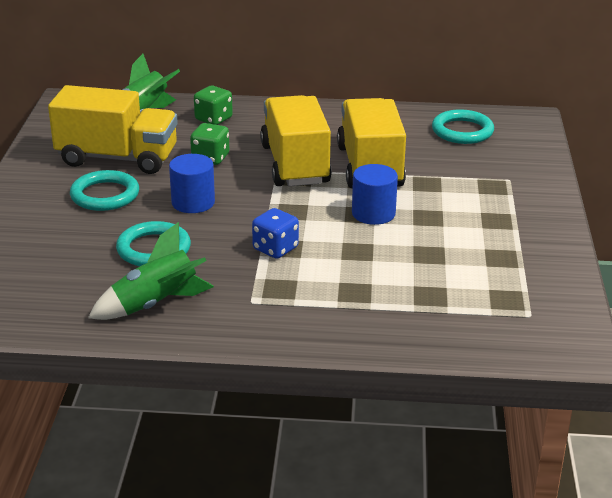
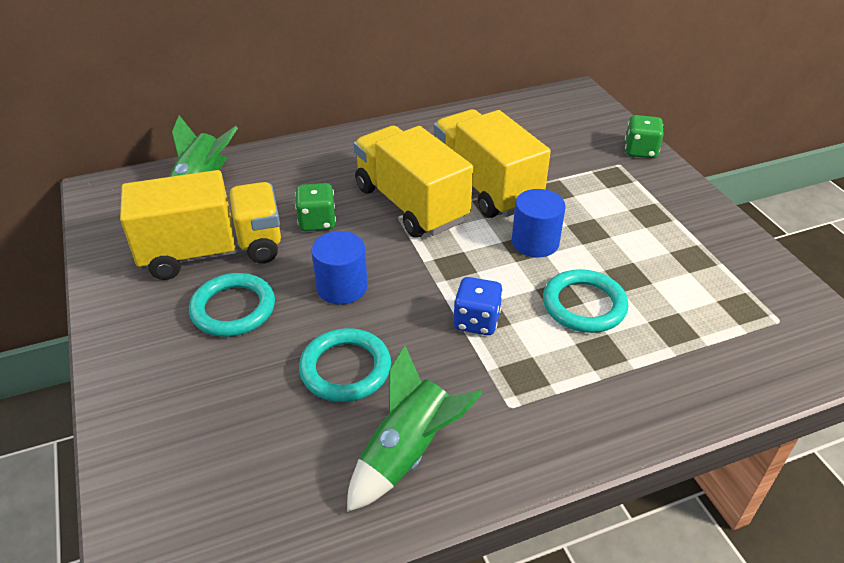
camera: 25 degrees left, 10 degrees up
green dice [194,86,233,125] -> green dice moved to [625,115,664,158]
turquoise ring [432,110,494,144] -> turquoise ring moved to [543,269,628,333]

